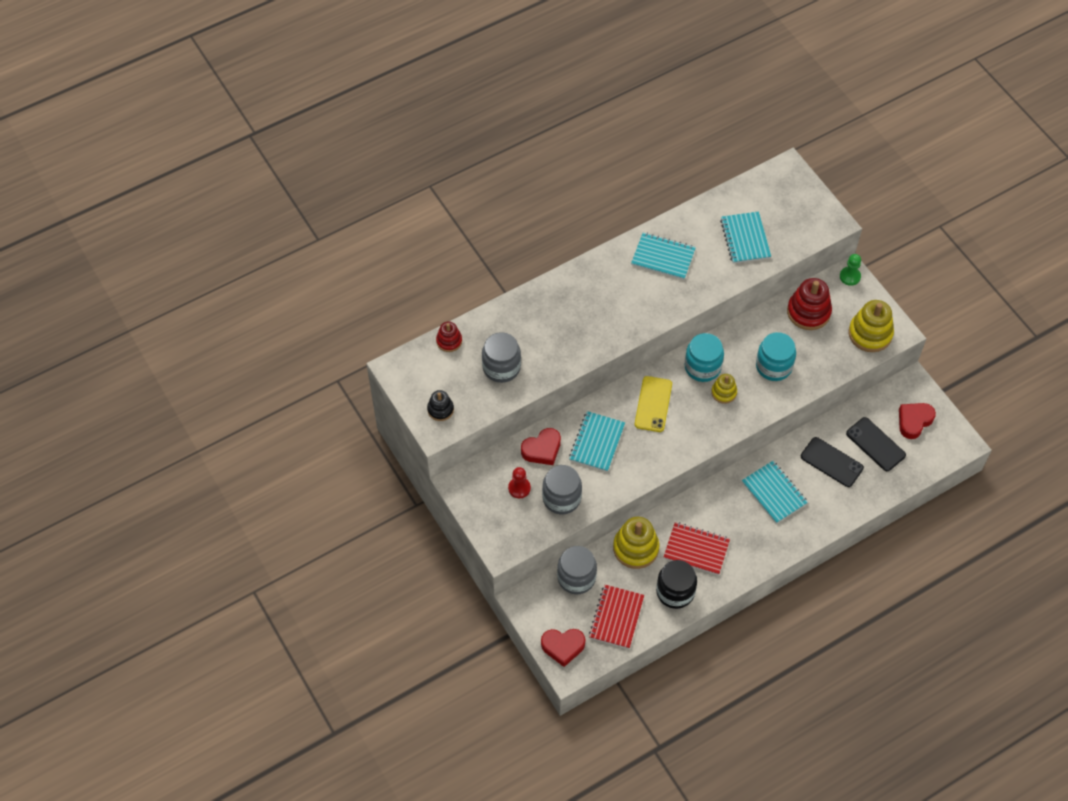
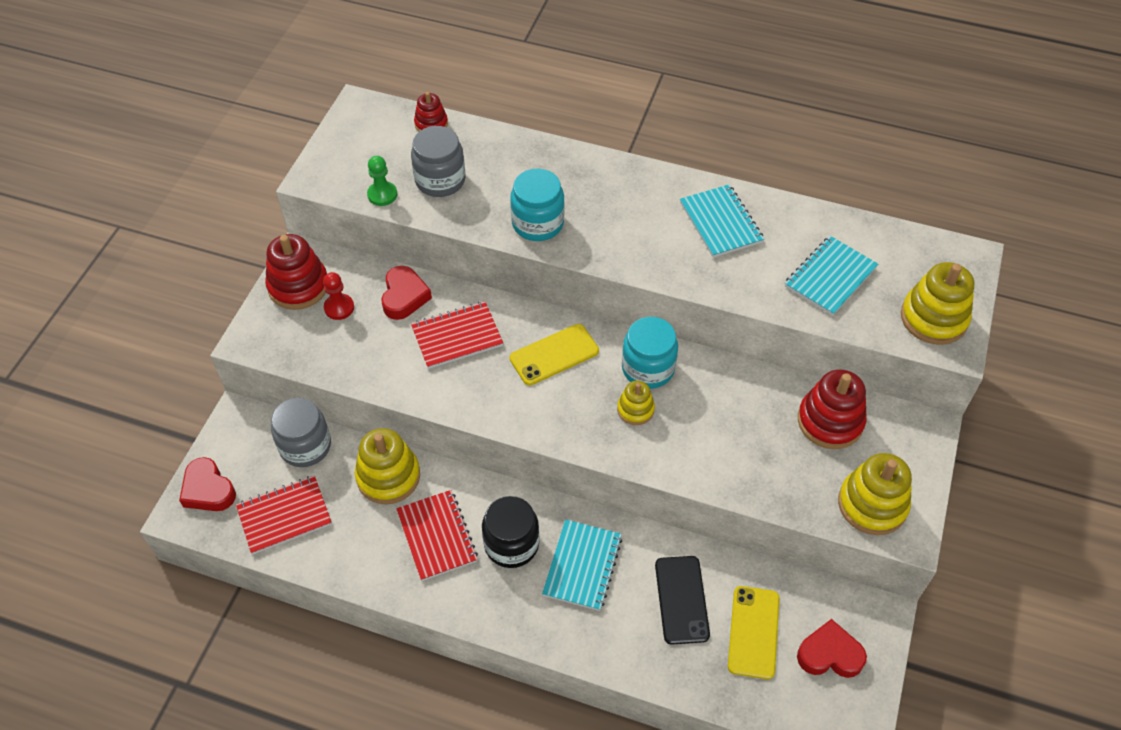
camera: 50 degrees right, 5 degrees down
black stacking toy [427,390,454,421] -> none
red heart [521,428,561,465] -> red heart turned 105 degrees counterclockwise [381,266,432,320]
grey jar [542,465,582,514] -> none
turquoise notebook [569,411,625,472] -> red notebook [411,302,503,369]
black jar [656,560,697,609] -> black jar moved to [482,496,539,568]
turquoise jar [756,332,796,381] -> turquoise jar moved to [510,169,564,241]
green pawn [840,254,861,286] -> green pawn moved to [367,156,397,206]
black phone [846,417,906,471] -> yellow phone [728,586,779,679]
none -> red stacking toy [265,234,327,310]
none -> yellow stacking toy [901,262,974,345]

